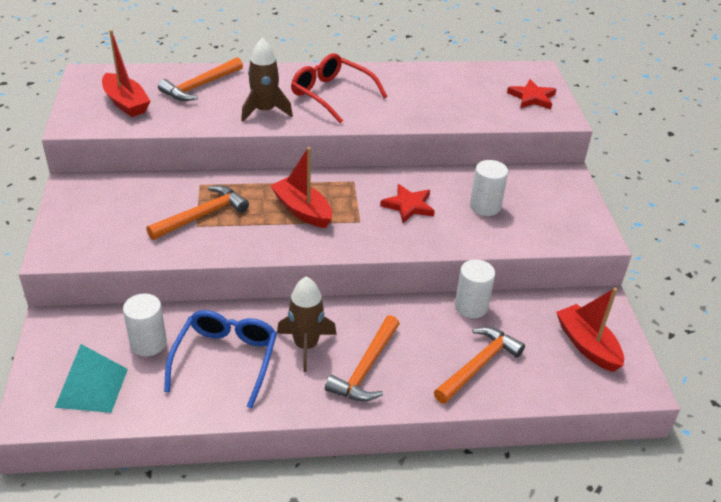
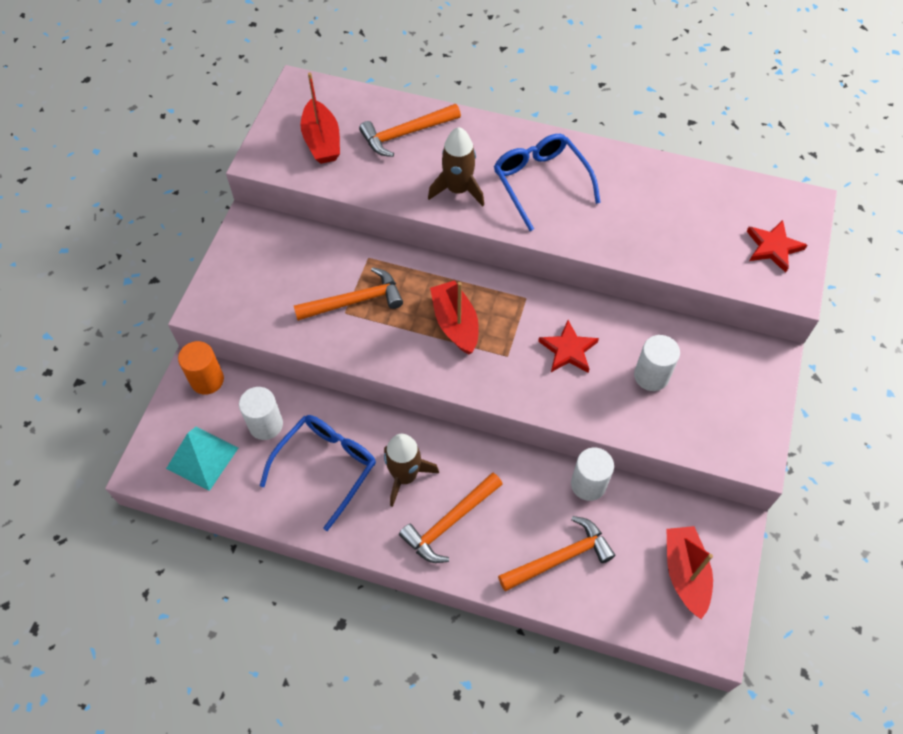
camera: 25 degrees right, 20 degrees up
red glasses [291,53,387,124] -> blue glasses [494,134,601,231]
none -> orange cylinder [178,341,224,395]

